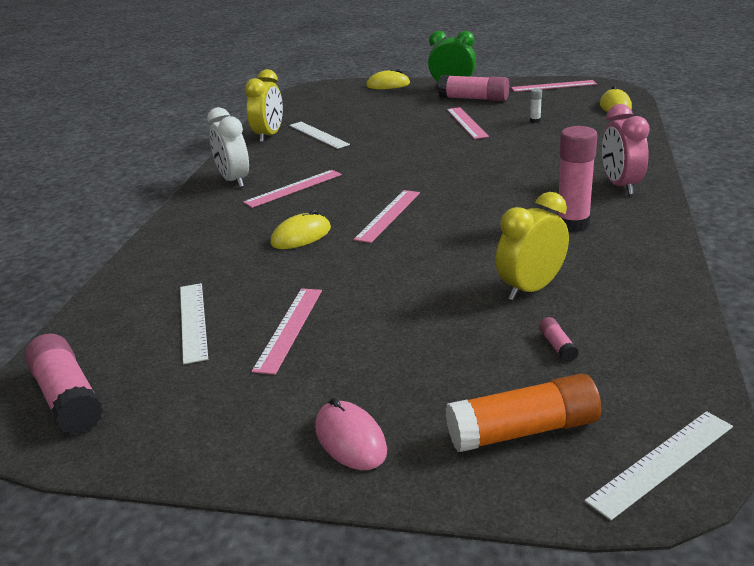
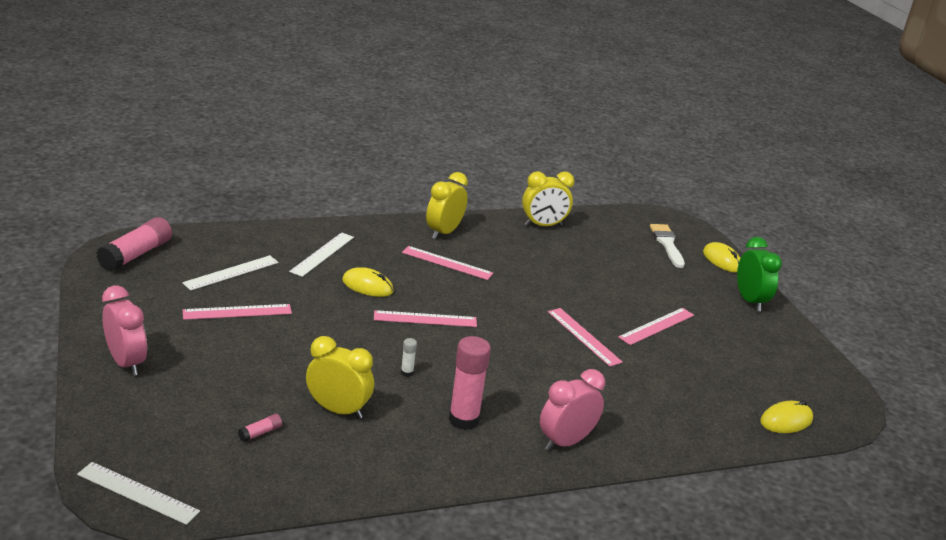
camera: 55 degrees right, 0 degrees up
white clock [207,107,249,188] -> yellow clock [426,172,468,239]
white ruler [289,122,350,149] -> white ruler moved to [289,232,354,277]
pink mouse [315,398,387,470] -> pink clock [102,285,147,376]
pink glue stick [438,75,509,101] -> none
orange glue stick [446,374,601,452] -> none
pink ruler [511,80,597,92] -> pink ruler moved to [548,308,623,367]
white glue stick [530,88,542,123] -> white glue stick moved to [401,338,417,377]
none -> white brush [650,224,685,268]

